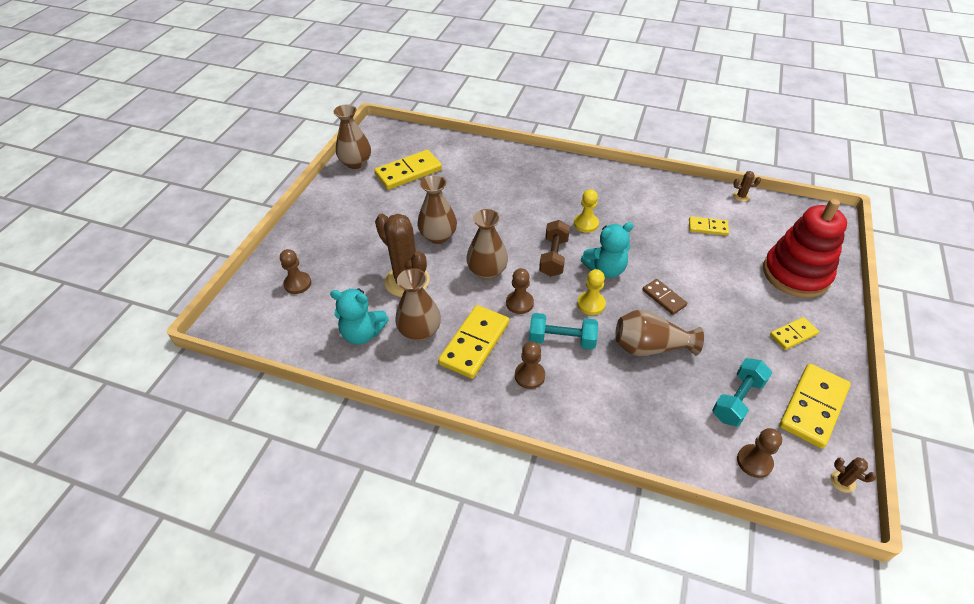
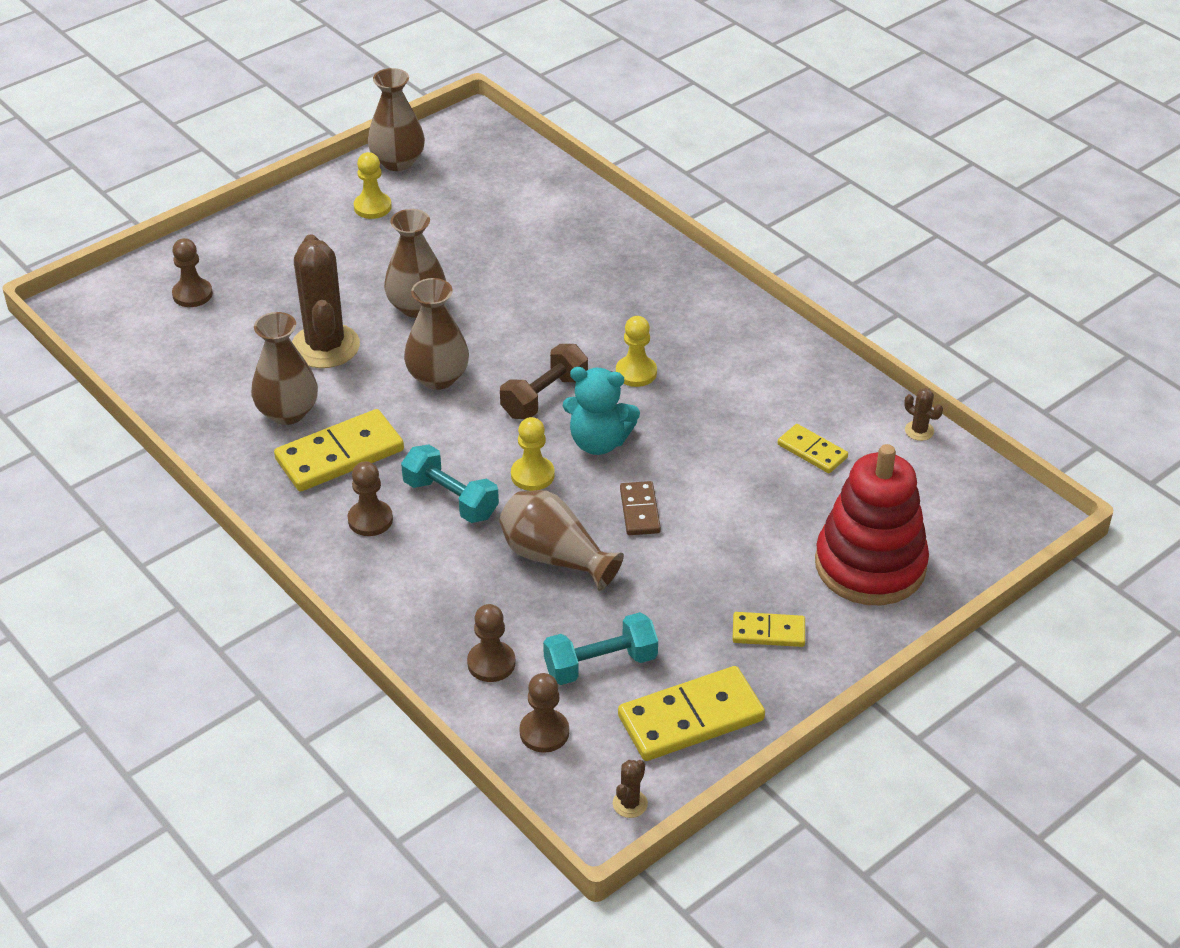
camera: 30 degrees right, 5 degrees down
turquoise teddy bear [330,289,389,345] -> none
yellow domino [374,150,442,190] -> none
brown pawn [506,268,534,314] -> brown pawn moved to [467,604,515,682]
brown cactus [831,457,877,493] -> brown cactus turned 45 degrees clockwise [613,760,648,818]
none -> yellow pawn [354,152,392,219]

